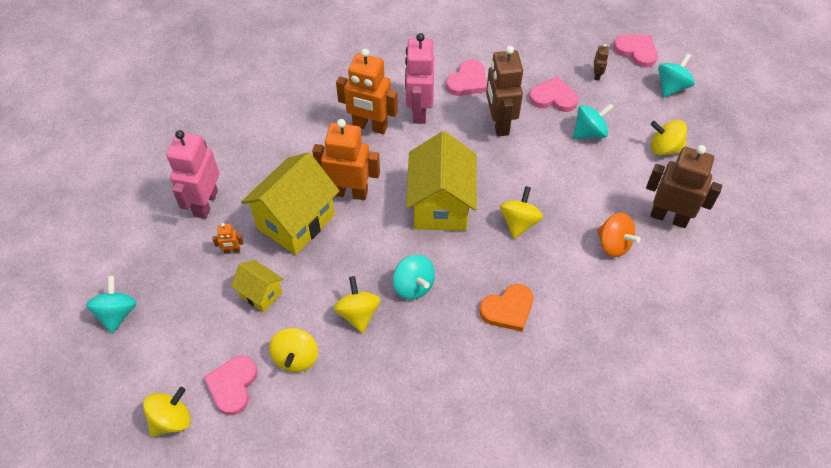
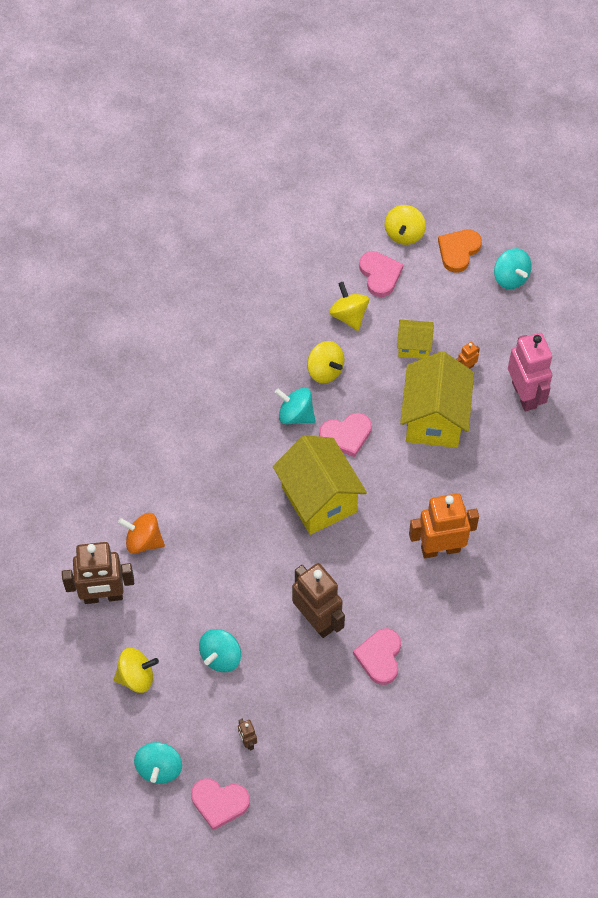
camera: 150 degrees right, 5 degrees up
orange robot [312,119,380,200] -> none
pink robot [405,33,434,124] -> none
orange heart [479,284,533,332] -> orange heart moved to [438,230,482,273]
yellow spinning top [500,186,543,239] -> none
pink heart [529,76,578,112] -> pink heart moved to [319,413,372,457]

